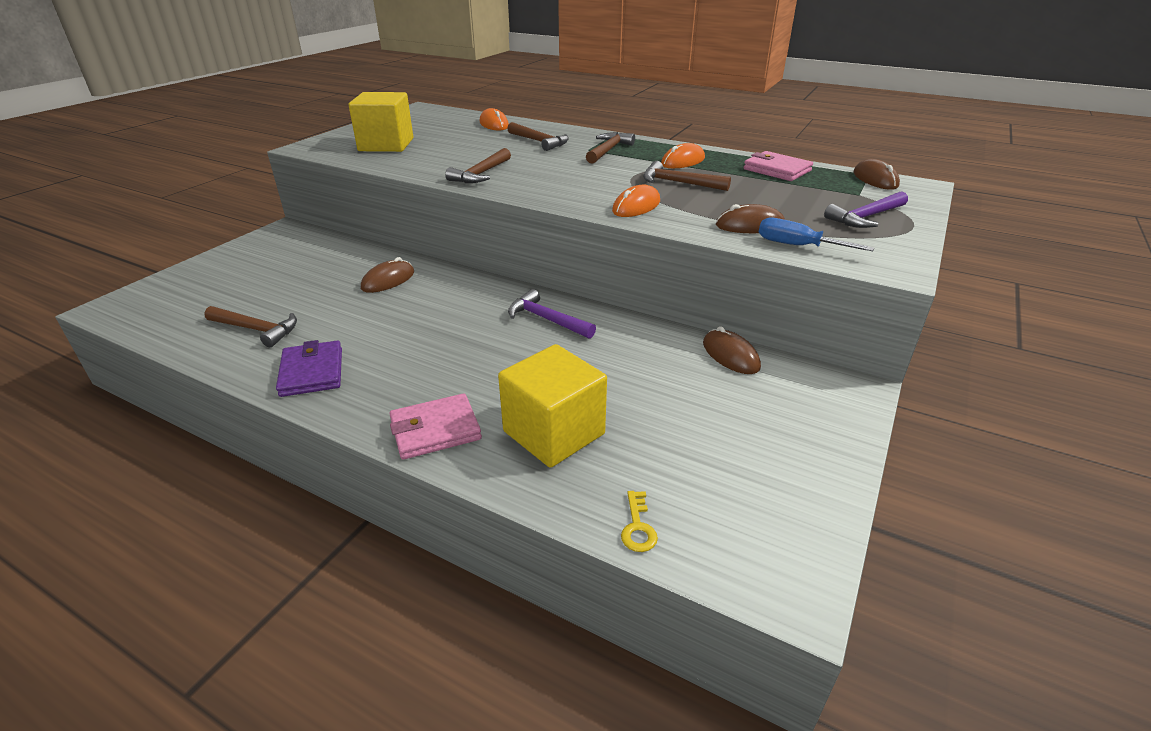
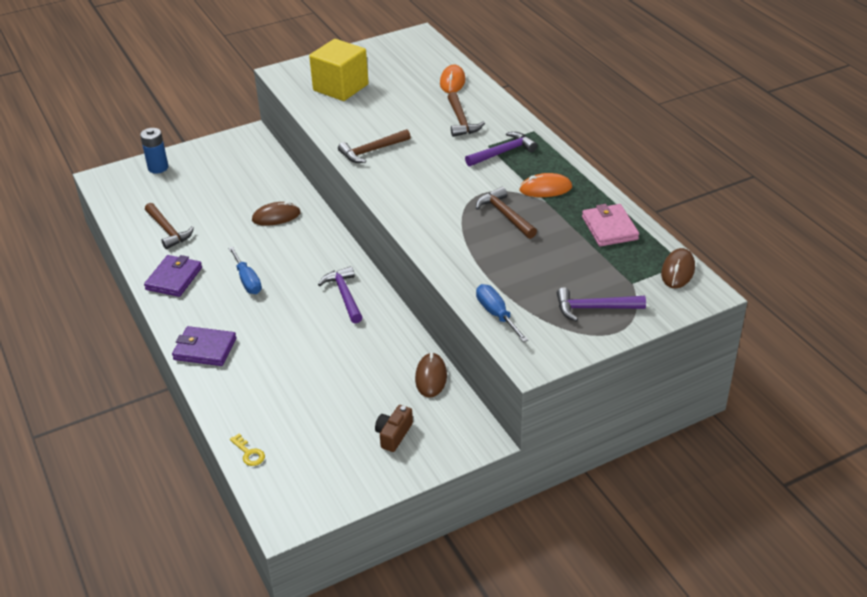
camera: 35 degrees right, 5 degrees up
pink wallet [389,393,482,460] -> purple wallet [172,326,236,366]
yellow cube [498,344,607,468] -> none
brown hammer [586,132,635,164] -> purple hammer [465,132,537,166]
orange mouse [612,185,660,217] -> none
yellow key [621,491,658,552] -> yellow key turned 75 degrees counterclockwise [230,433,265,466]
brown mouse [716,204,785,233] -> none
none -> blue battery [140,128,168,173]
none -> blue screwdriver [228,247,262,294]
none -> brown camera [375,405,413,452]

